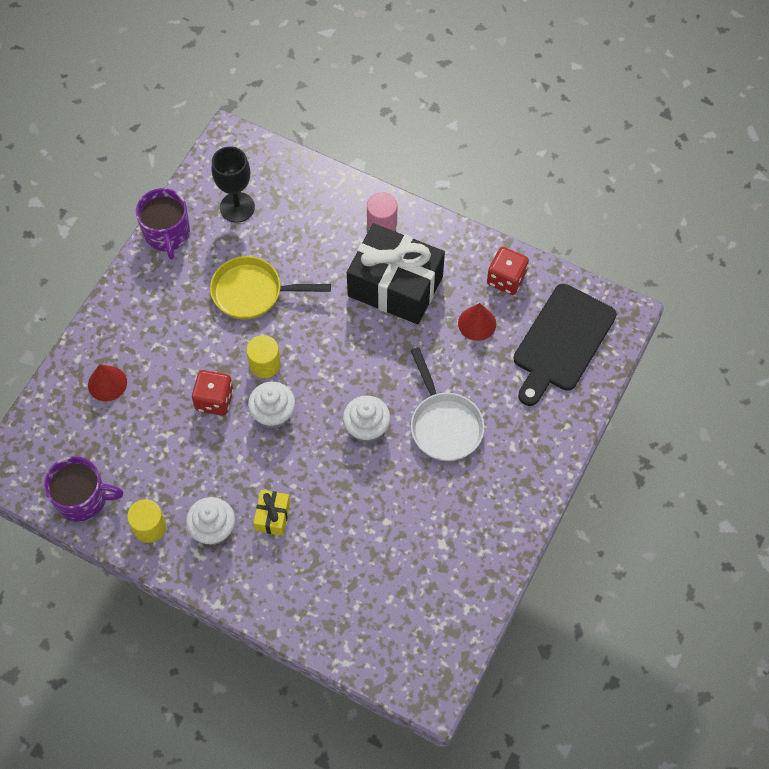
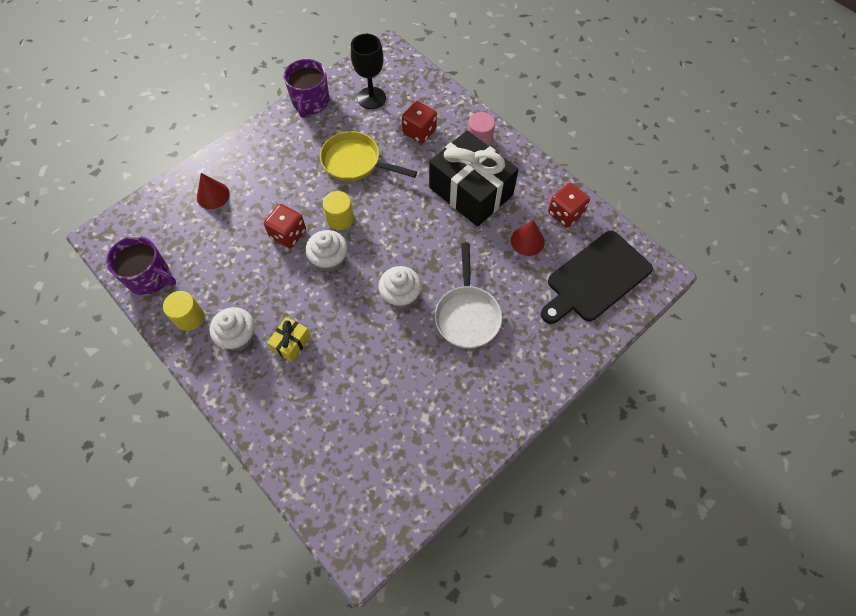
camera: 20 degrees right, 0 degrees up
none -> red dice [402,101,437,143]

